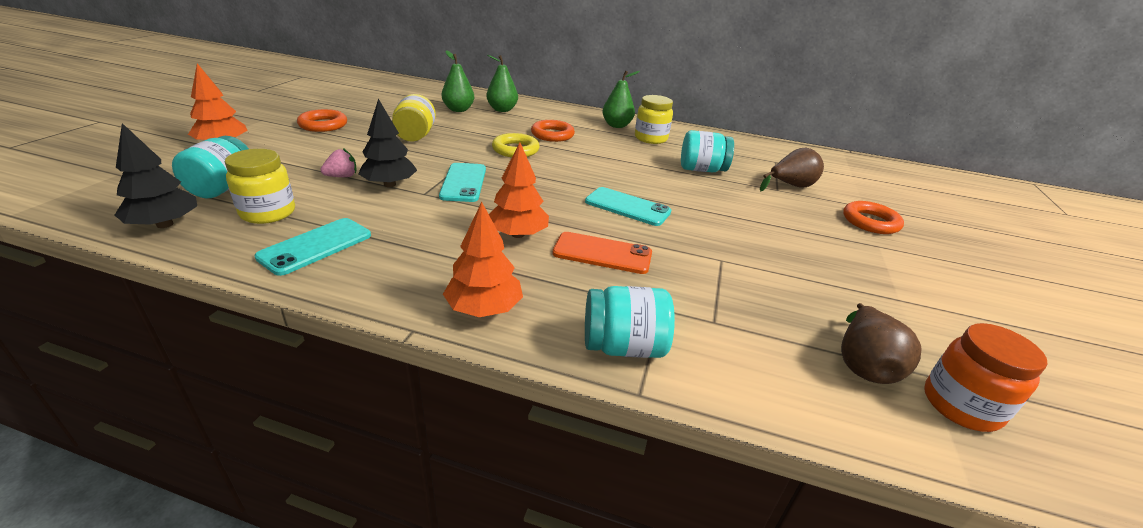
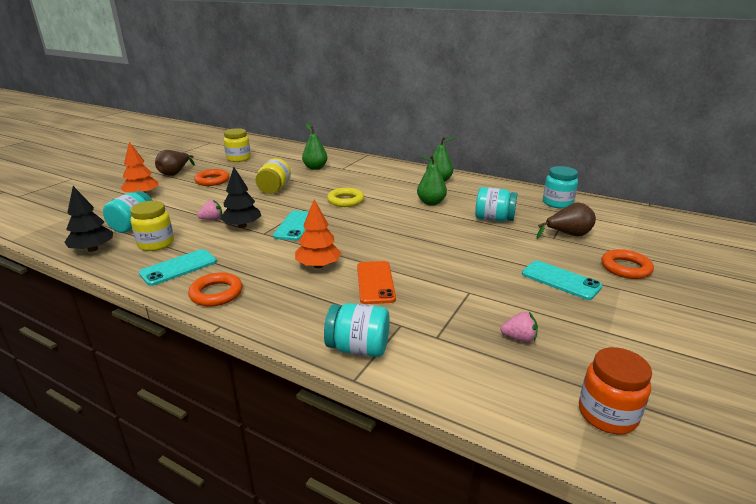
camera: 15 degrees right, 5 degrees down
orange tree [443,202,523,317] -> none
green pear [486,55,518,112] -> green pear moved to [417,155,447,206]
orange ring [531,120,575,142] -> orange ring moved to [188,272,243,307]
orange phone [552,232,652,274] -> orange phone turned 60 degrees clockwise [357,261,396,304]
turquoise phone [585,187,671,226] -> turquoise phone moved to [522,260,602,300]
yellow jar [635,95,673,144] -> yellow jar moved to [224,128,251,162]
brown pear [841,303,922,384] -> brown pear moved to [155,150,195,176]
none -> pink strawberry [501,312,538,342]
none -> turquoise jar [543,166,578,208]

